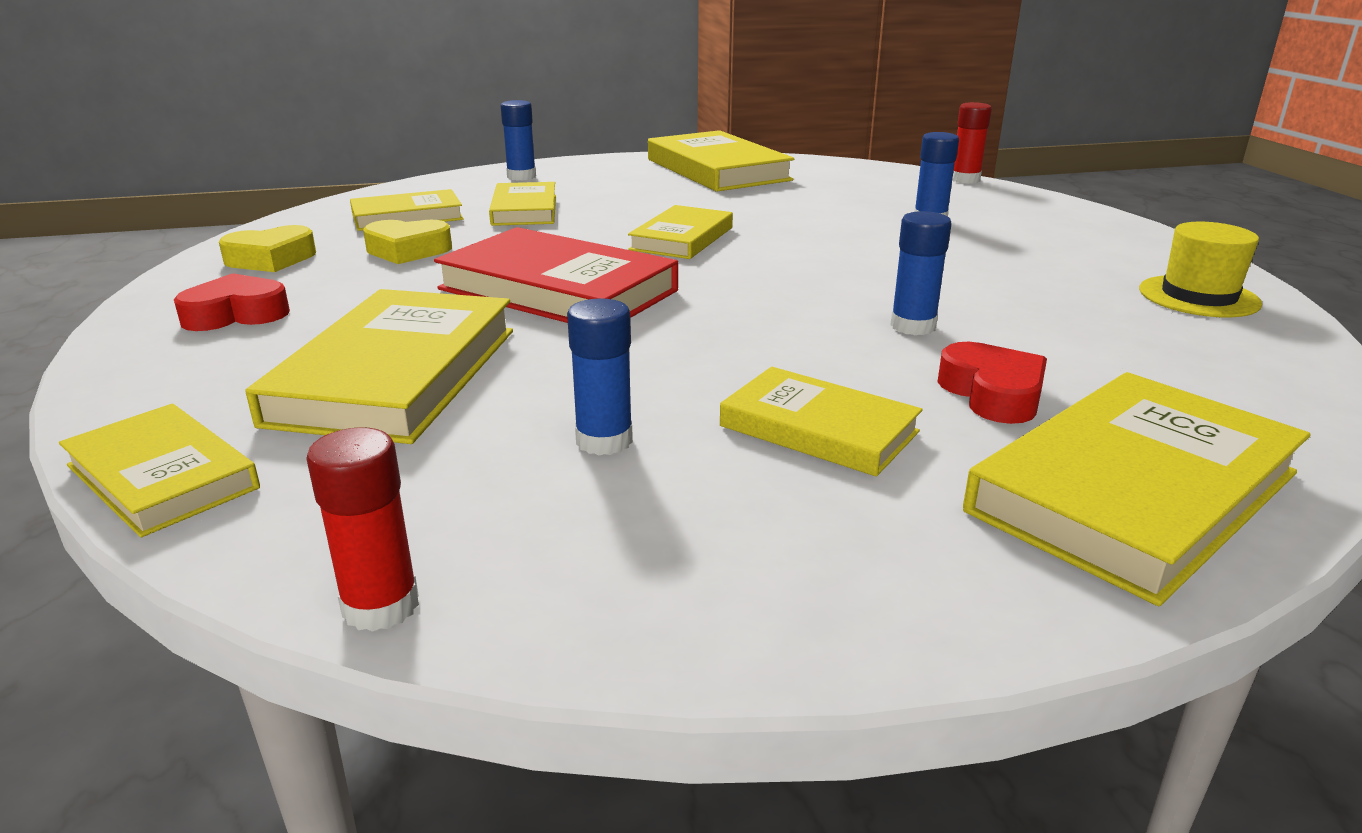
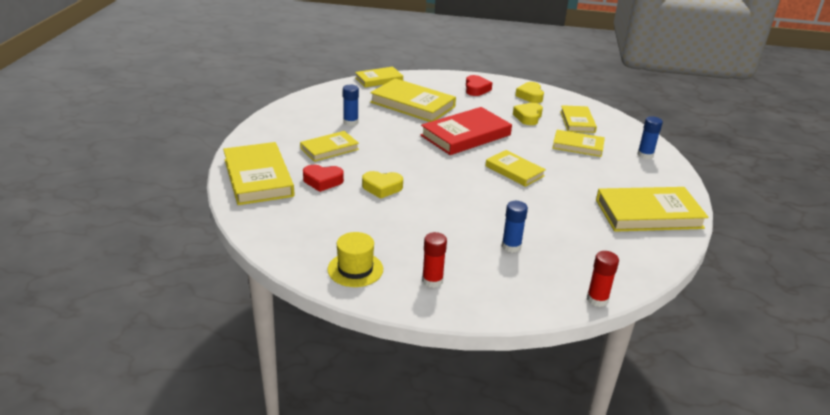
camera: 110 degrees right, 5 degrees up
red glue stick [306,427,419,632] -> red glue stick moved to [422,232,447,288]
blue glue stick [890,211,952,335] -> yellow heart [362,171,403,199]

